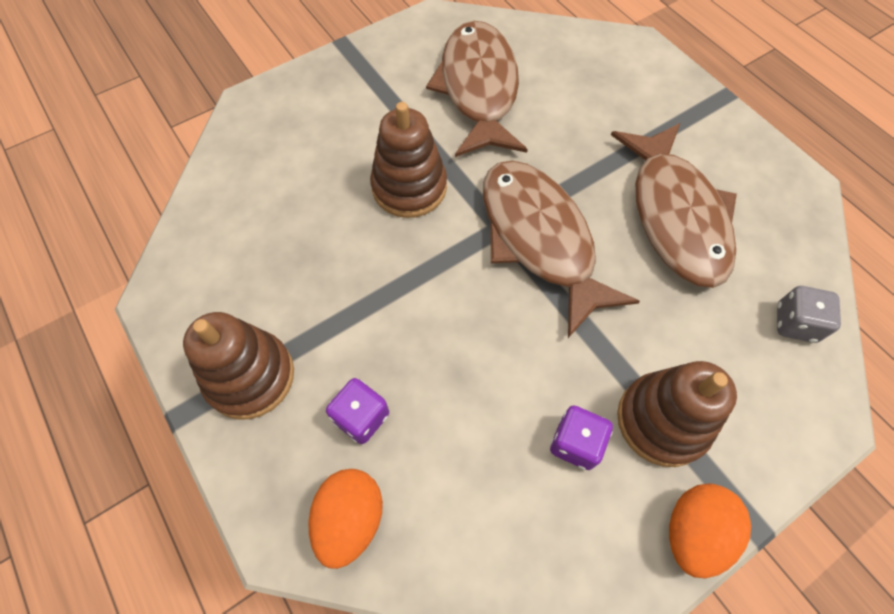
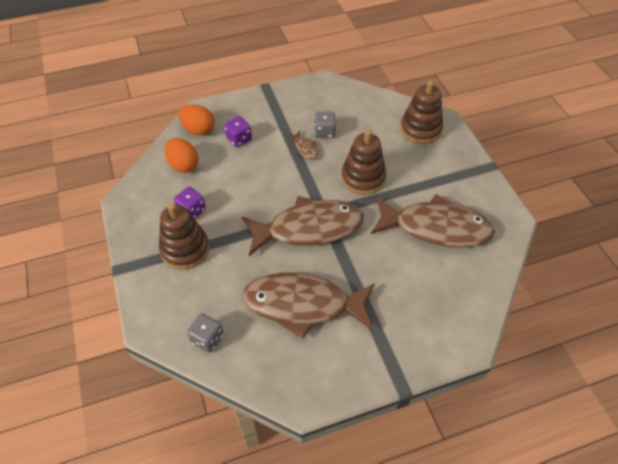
camera: 105 degrees right, 10 degrees down
brown stacking toy [183,312,294,420] -> brown stacking toy moved to [400,80,443,144]
orange egg [669,483,751,578] -> orange egg moved to [164,138,199,173]
none -> brown fish [286,130,319,160]
none -> grey dice [314,112,336,138]

